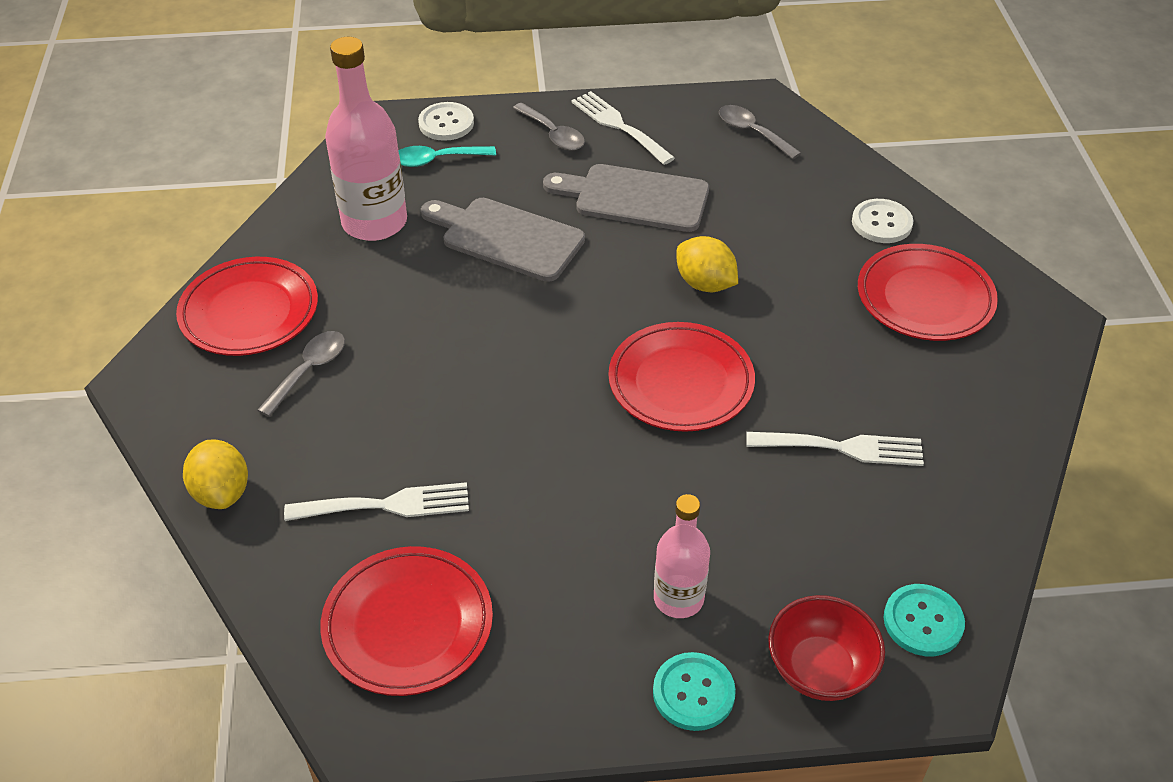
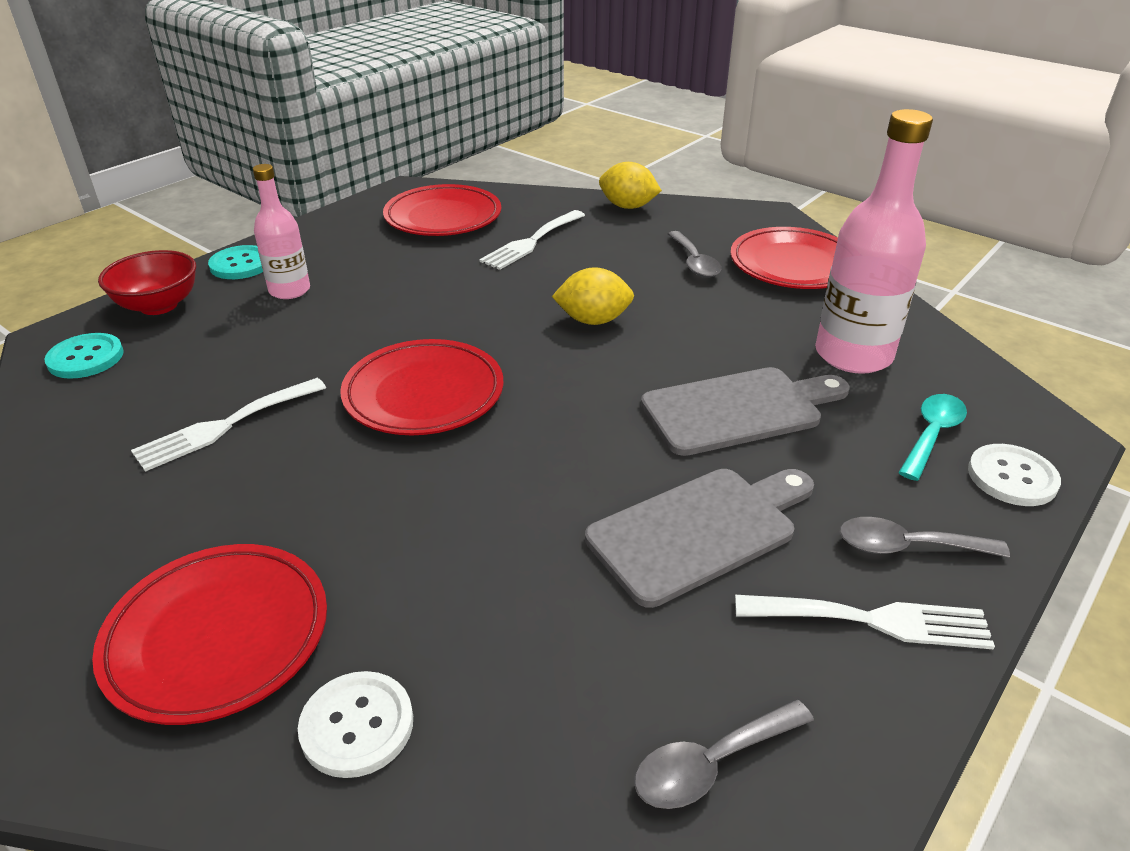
camera: 135 degrees right, 10 degrees down
yellow lemon [676,236,738,292] -> yellow lemon moved to [552,267,634,325]
grey spoon [719,105,801,159] -> grey spoon turned 150 degrees clockwise [634,700,814,809]

